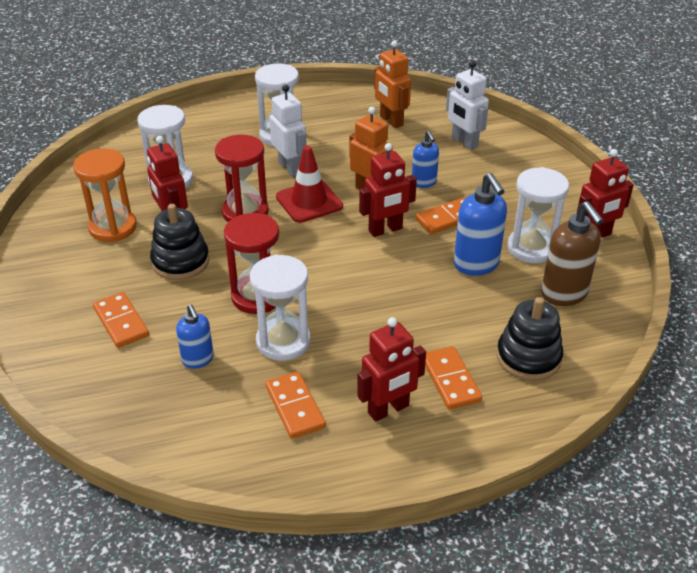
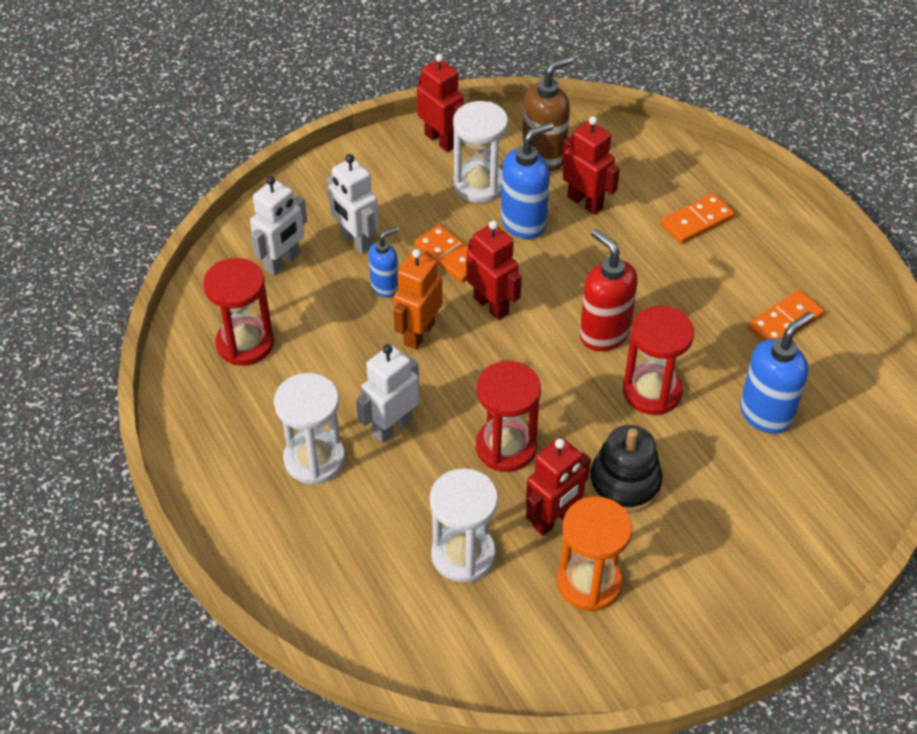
camera: 105 degrees left, 10 degrees up
orange domino [93,292,149,348] -> none
blue soap dispenser [176,304,214,369] -> blue soap dispenser [740,312,814,434], size x1.63
white hourglass [250,255,311,361] -> none
red traffic cone [276,146,343,223] -> none
red robot [357,317,426,422] -> red robot moved to [562,116,620,215]
orange robot [374,41,411,128] -> red hourglass [203,258,274,366]
black stacking toy [497,297,563,381] -> none
none -> white robot [327,154,379,254]
none -> red soap dispenser [580,229,638,351]

